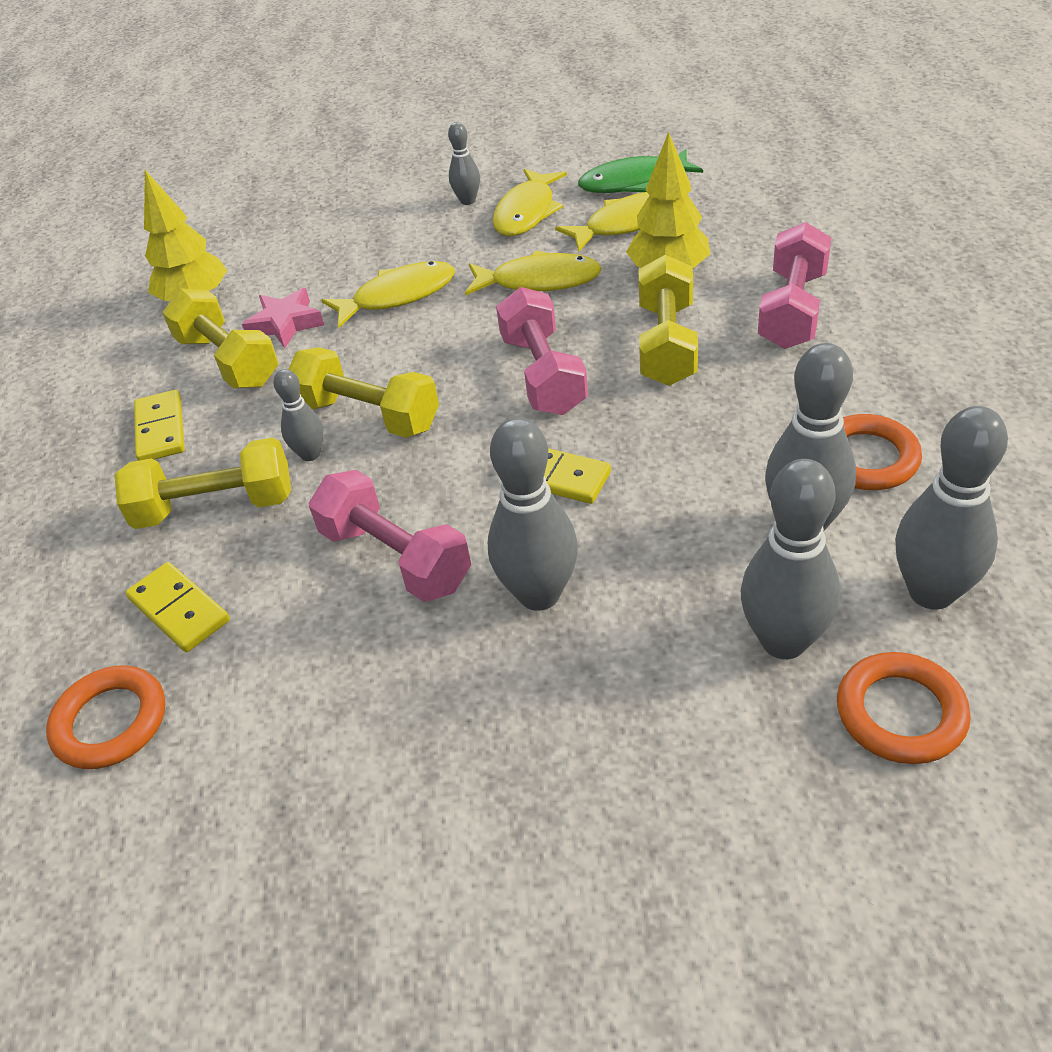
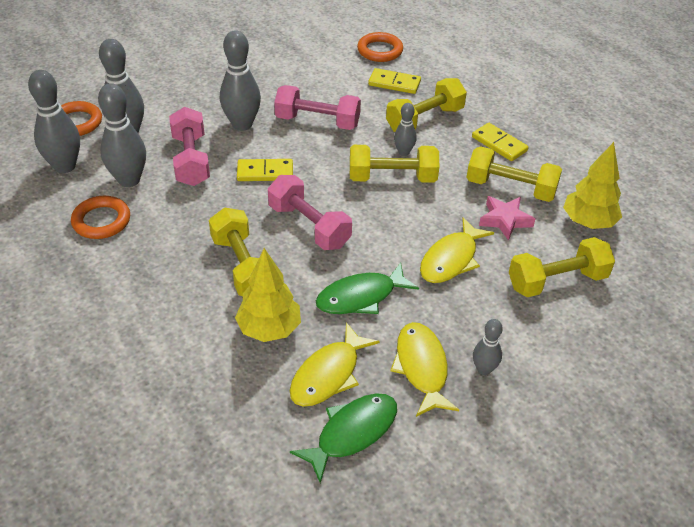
camera: 145 degrees right, 0 degrees up
yellow fish [465,250,602,296] -> green fish [316,262,419,314]
pink dumbbell [758,222,831,349] -> pink dumbbell moved to [169,107,210,186]
none -> yellow dumbbell [509,237,615,297]

